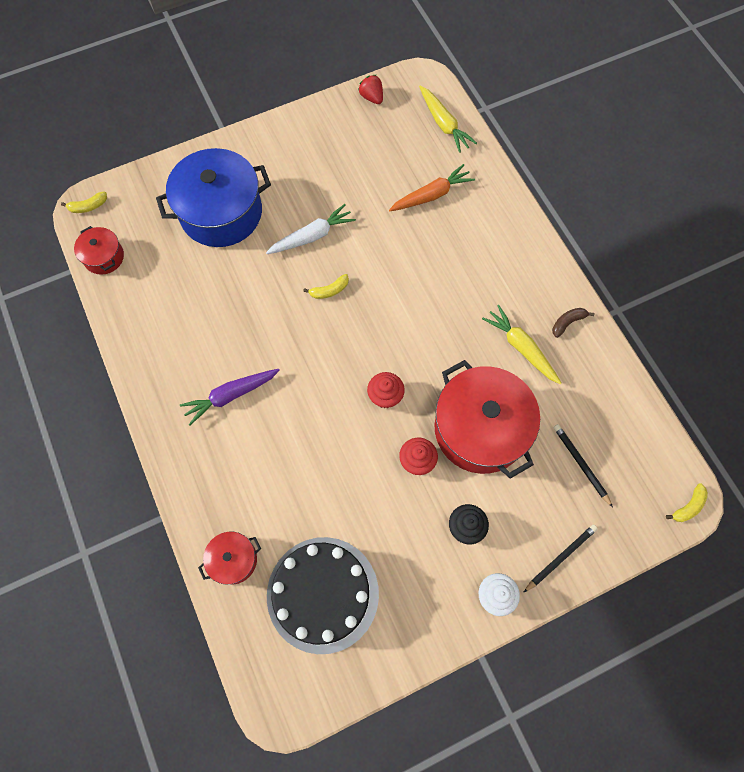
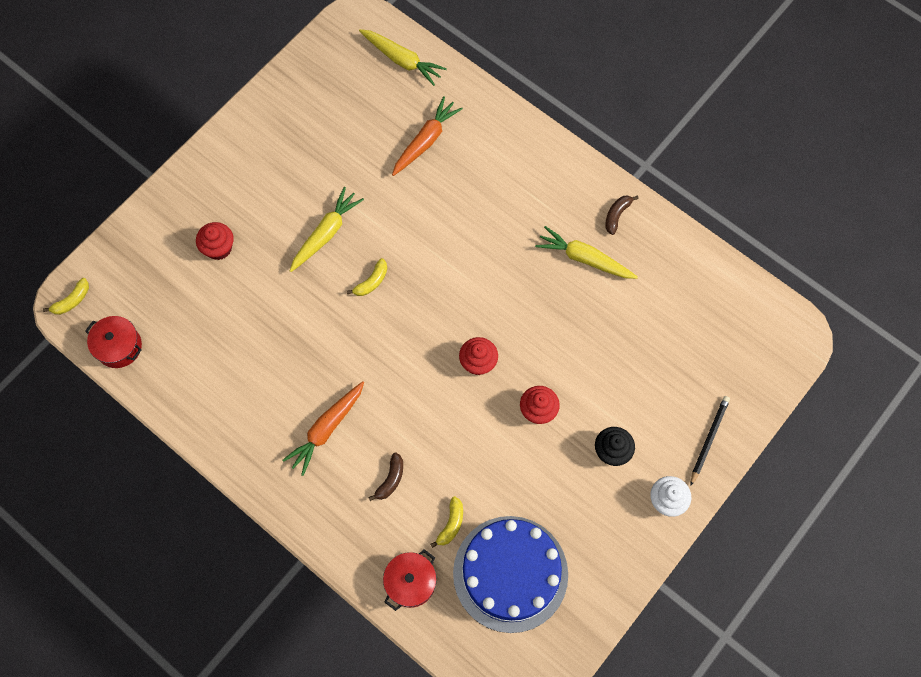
camera: 25 degrees left, 0 degrees up
blue pot [156,148,271,247] -> red cupcake [196,222,234,260]
purple carrot [180,369,280,426] -> orange carrot [282,381,364,476]
white carrot [266,204,356,254] -> yellow carrot [290,187,364,272]
black cake [267,537,379,654] -> blue cake [453,516,568,633]
red strawberry [358,75,383,104] -> none
red pot [434,360,540,479] -> none
black pencil [553,424,613,507] -> none
yellow banana [666,484,708,522] -> yellow banana moved to [430,496,463,548]
none -> brown banana [368,452,403,501]

